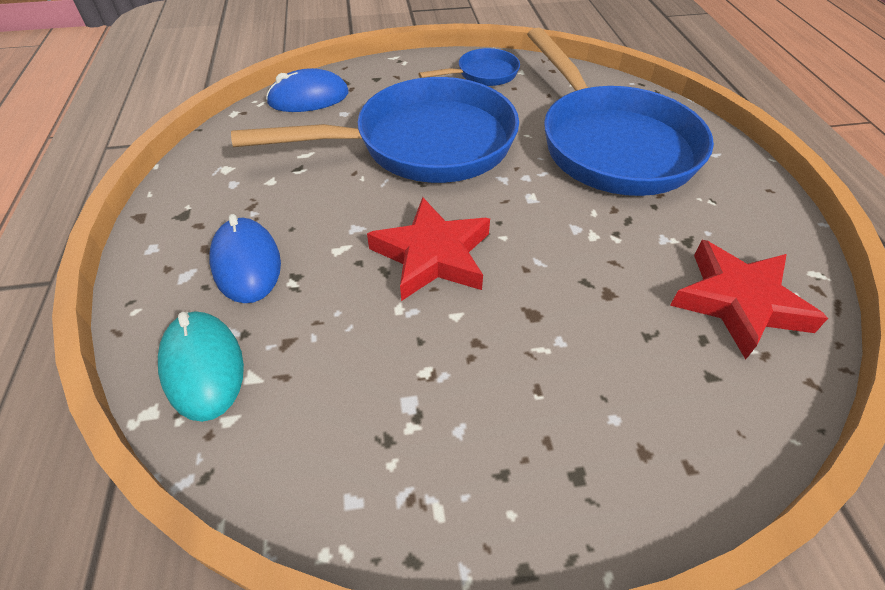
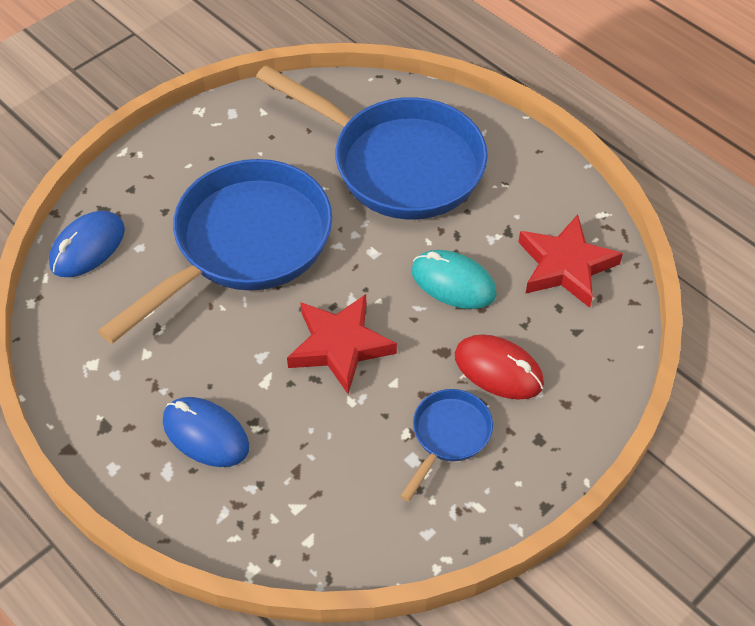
camera: 35 degrees left, 5 degrees up
turquoise mouse [158,311,244,422] -> turquoise mouse moved to [411,250,497,309]
blue pan [418,48,520,86] -> blue pan moved to [400,389,493,502]
none -> red mouse [455,334,544,400]

